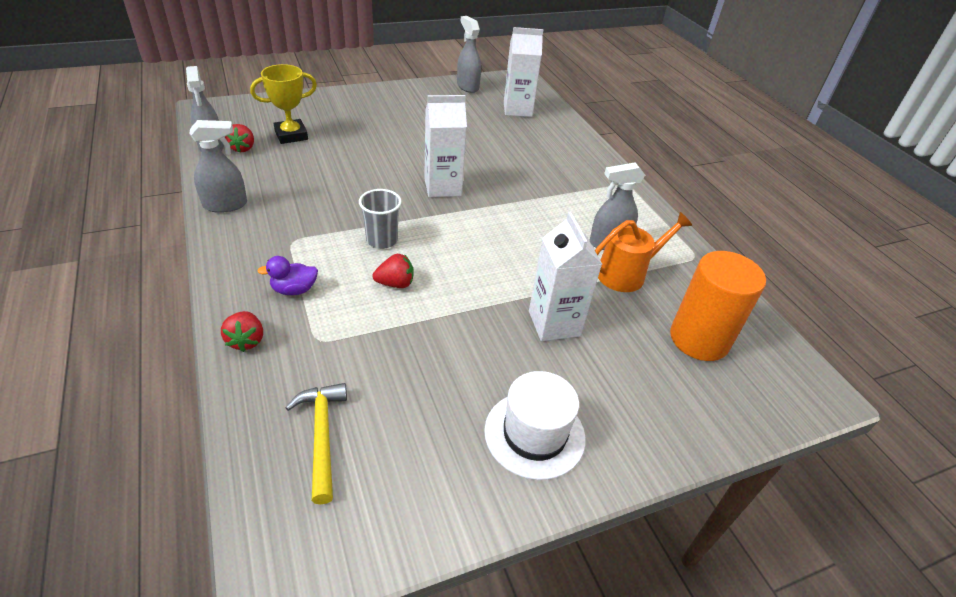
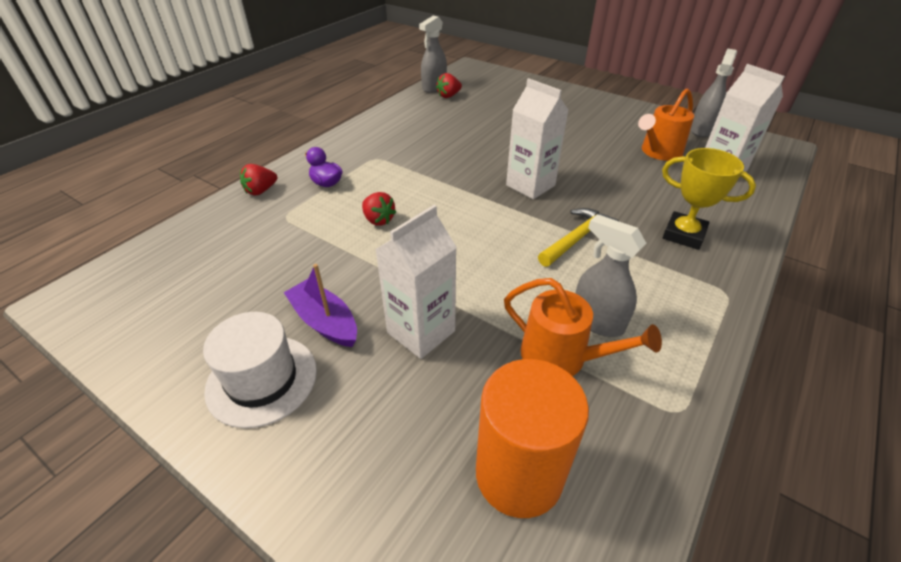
camera: 60 degrees right, 0 degrees up
grey spray bottle [189,120,247,213] -> none
yellow trophy [250,64,317,144] -> yellow trophy moved to [662,148,756,250]
yellow hammer [285,383,347,504] -> yellow hammer moved to [538,208,619,267]
grey cup [359,189,402,249] -> none
none -> purple boat [284,264,357,347]
none -> orange watering can [638,89,694,161]

